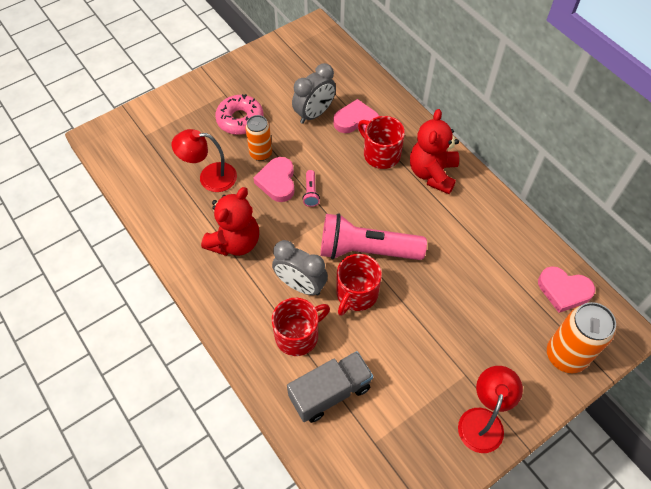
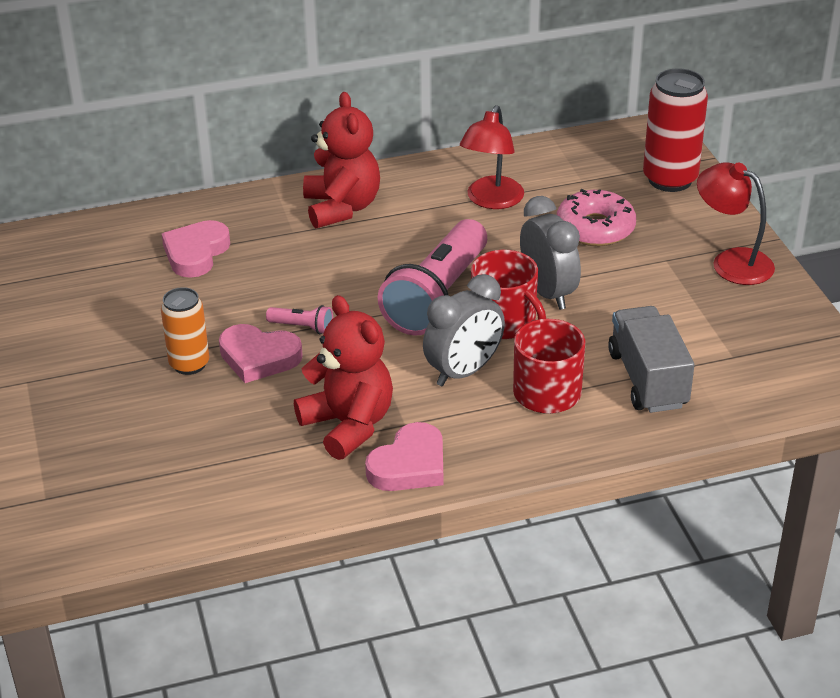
camera: 70 degrees left, 20 degrees down
red lamp [172,129,237,192] -> red lamp moved to [460,105,524,209]
pink donut [215,94,264,135] -> pink donut moved to [557,189,636,246]
grey clock [292,63,336,124] -> grey clock moved to [520,196,581,310]
red mug [358,116,405,169] -> none
red teddy bear [410,109,459,194] -> red teddy bear turned 135 degrees counterclockwise [303,92,380,229]
pink heart [538,266,595,313] -> pink heart moved to [365,422,443,491]
orange can [547,302,616,373] -> red can [643,69,708,192]

